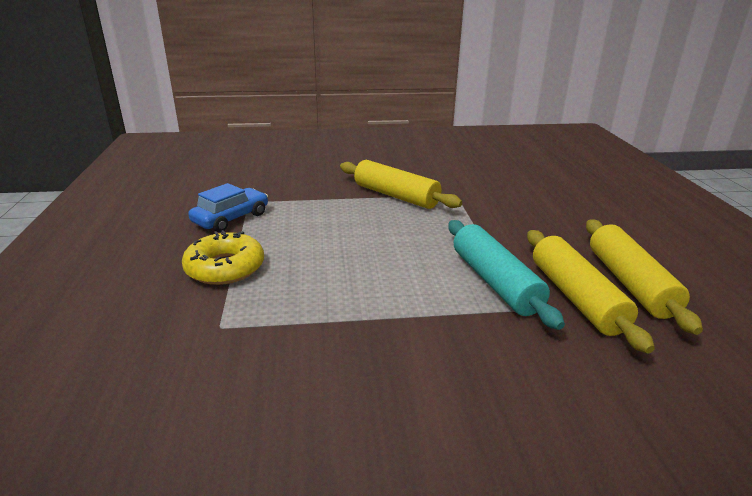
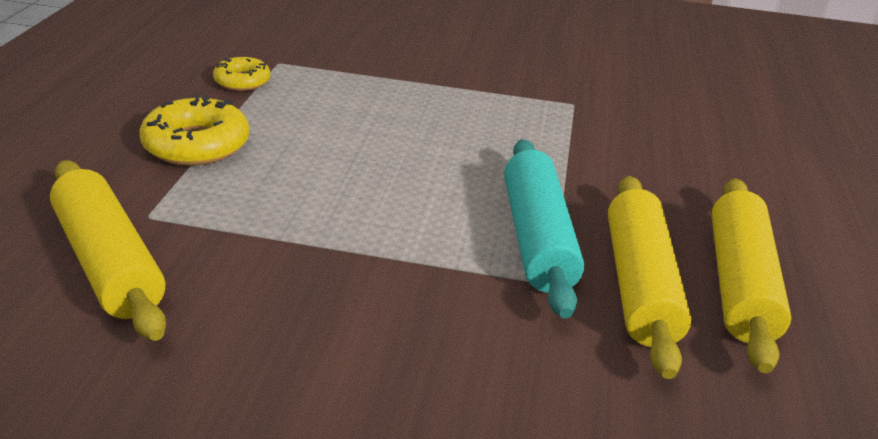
camera: 15 degrees right, 5 degrees up
blue car [188,183,268,232] -> yellow donut [213,57,270,91]
yellow rolling pin [340,160,462,209] -> yellow rolling pin moved to [50,160,166,341]

